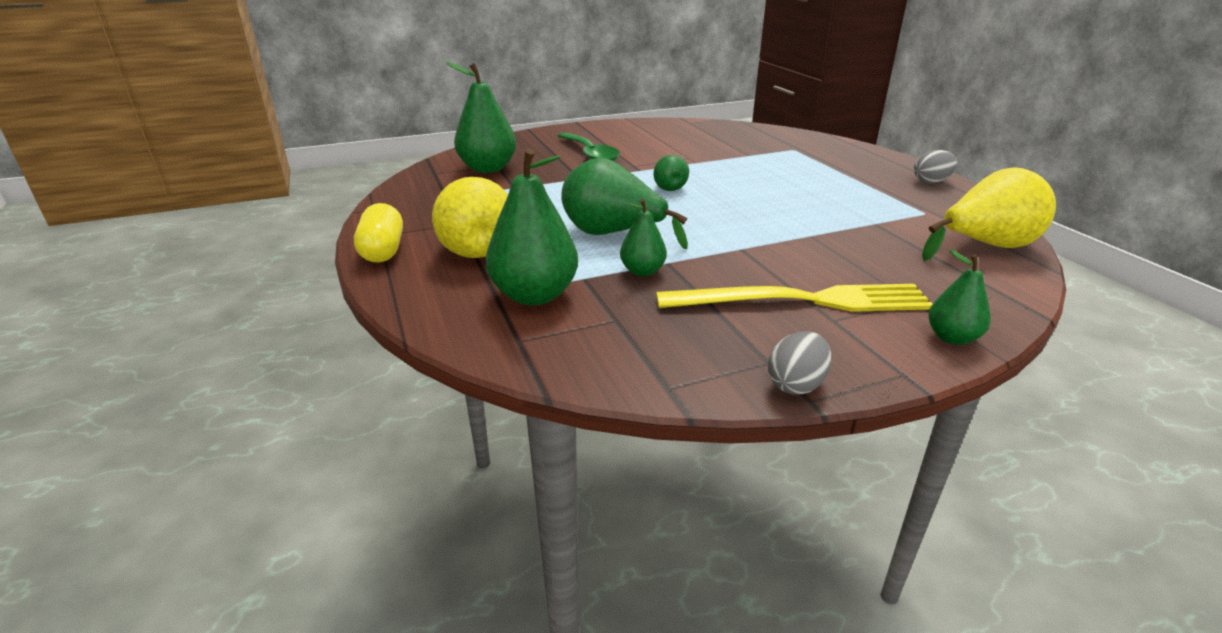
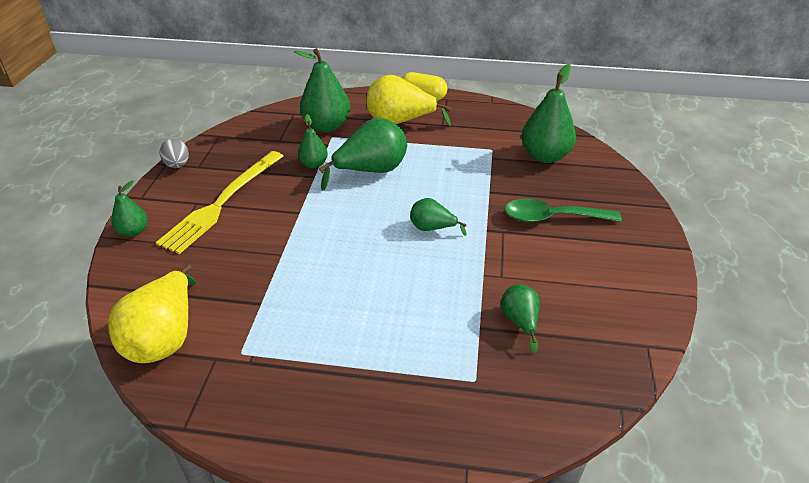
camera: 120 degrees right, 10 degrees up
grey egg [914,150,957,183] -> none
none -> green pear [501,284,540,353]

